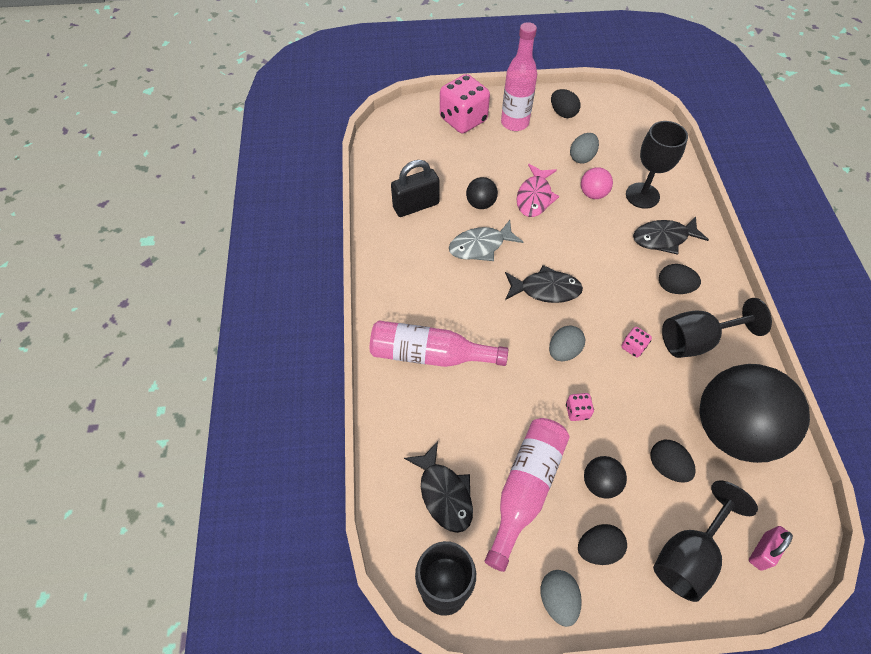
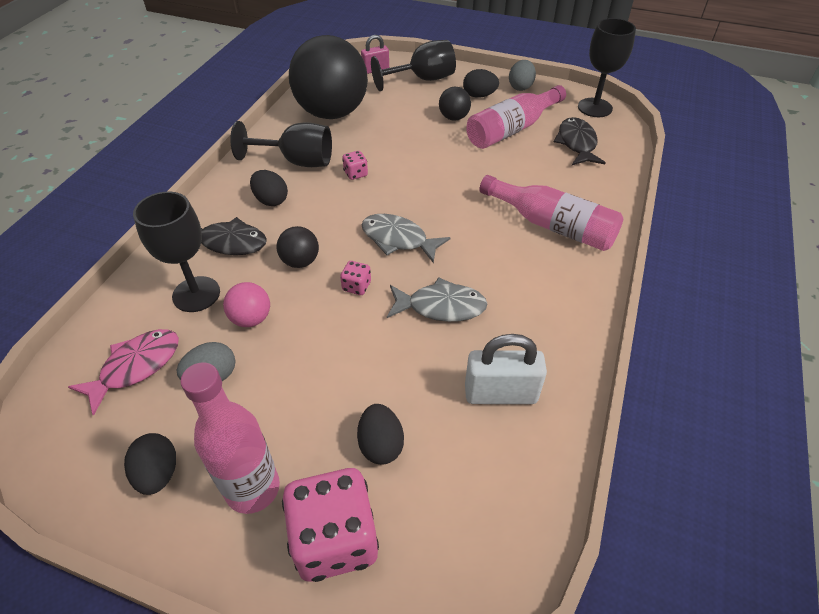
camera: 155 degrees left, 10 degrees down
black padlock [391,160,440,217] -> white padlock [465,334,547,404]
black ball [466,177,498,209] -> black ball moved to [277,226,319,268]
black fish [505,265,583,303] -> grey fish [361,214,451,263]
pink fish [517,164,559,217] -> pink fish moved to [68,329,179,416]
grey egg [549,325,585,361] -> none
pink dice [566,393,594,421] -> pink dice moved to [340,261,371,295]
black egg [651,440,696,483] -> black egg moved to [357,404,404,465]

